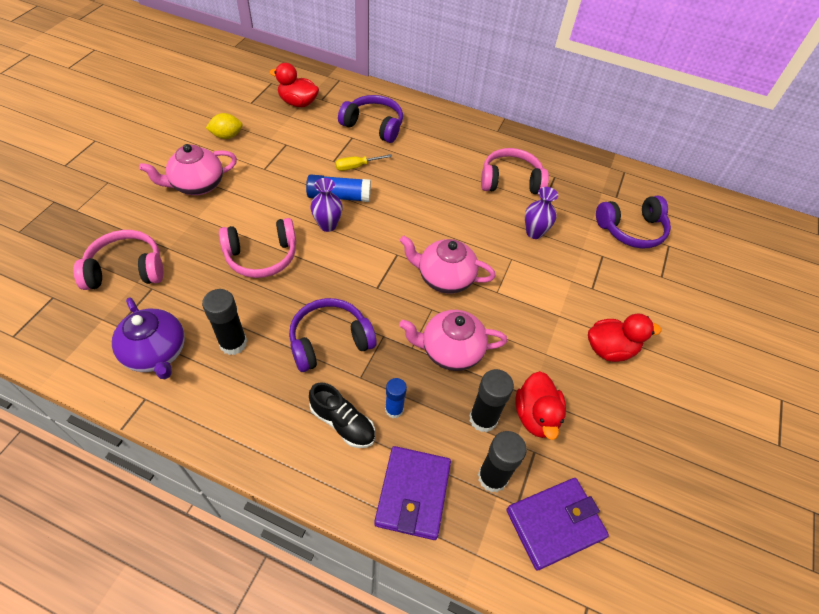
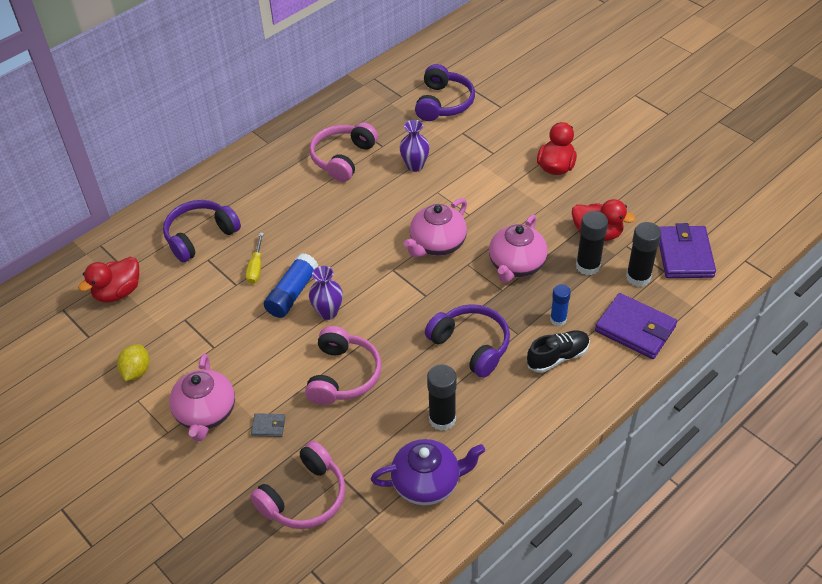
camera: 60 degrees left, 5 degrees down
pink headphones [74,230,163,290] -> pink headphones turned 150 degrees counterclockwise [250,441,345,529]
purple headphones [289,298,377,372] -> purple headphones turned 135 degrees clockwise [425,304,510,378]
none -> grey wallet [251,413,285,437]

